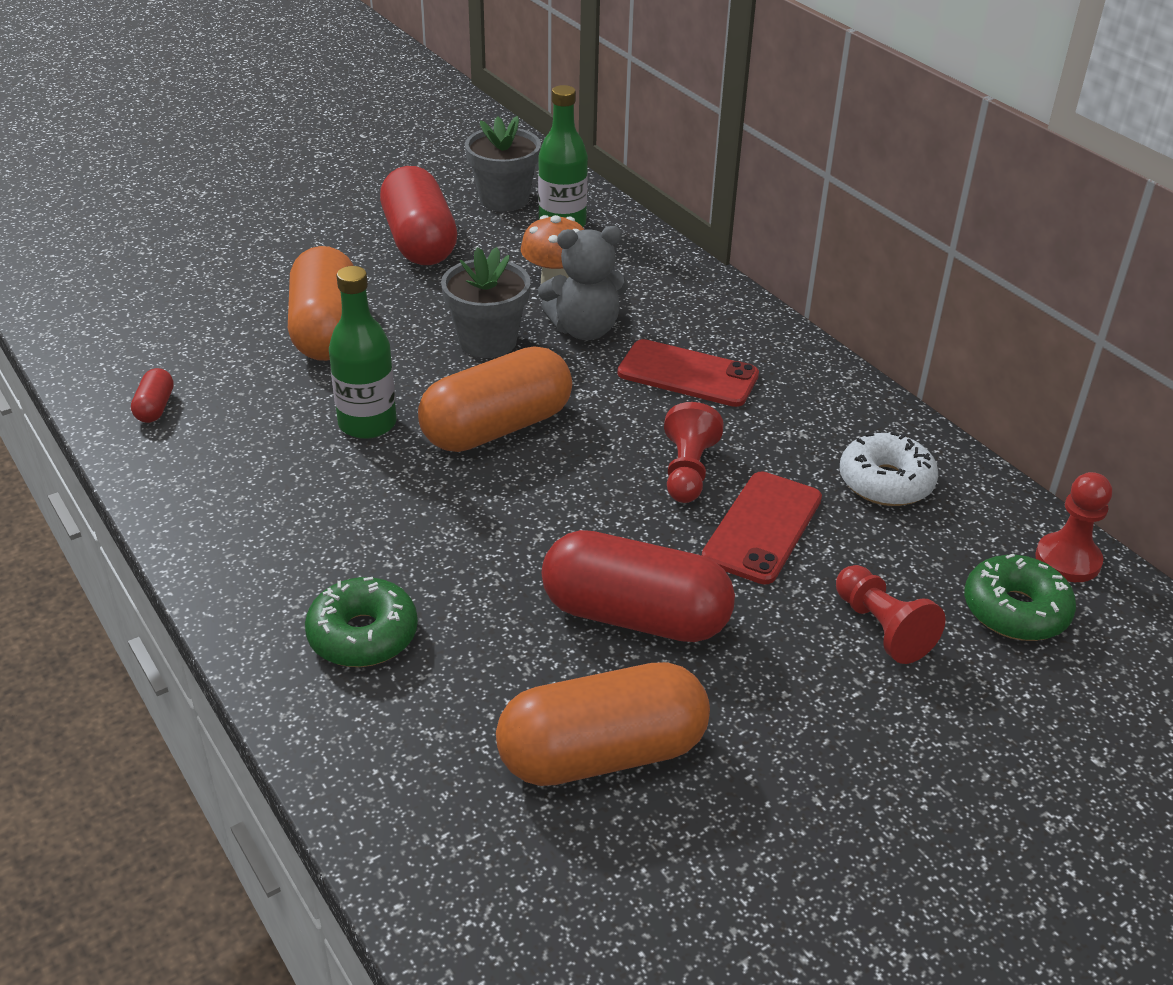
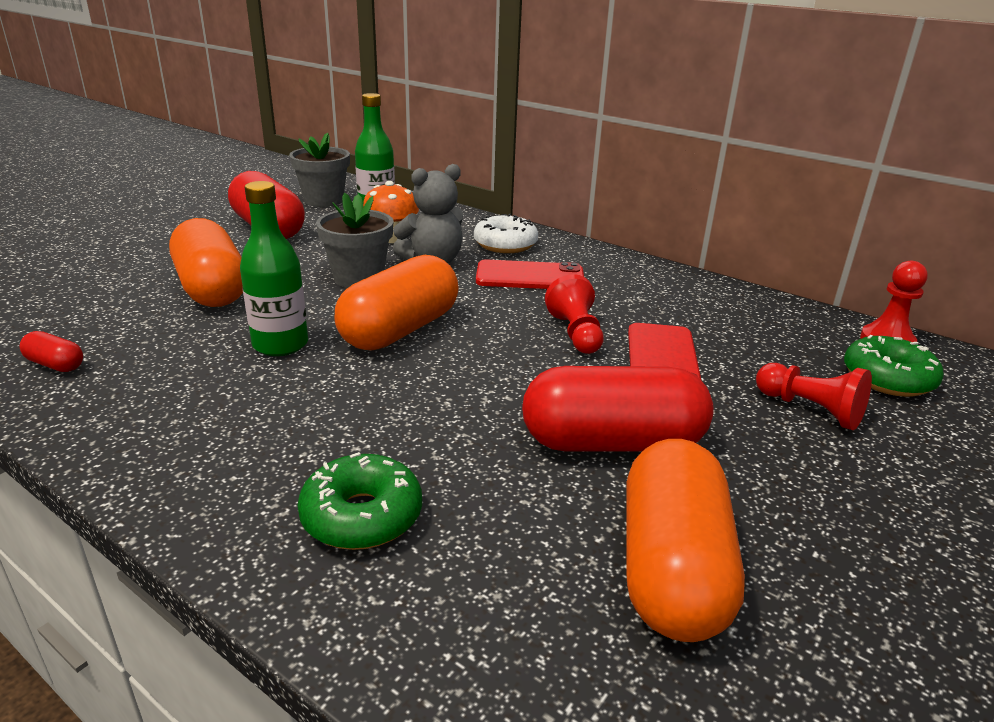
camera: 20 degrees left, 10 degrees down
red capsule [131,368,174,423] -> red capsule turned 45 degrees counterclockwise [19,331,83,372]
orange capsule [496,662,710,786] -> orange capsule turned 45 degrees counterclockwise [626,439,745,642]
white donut [840,432,938,506] -> white donut moved to [474,214,538,253]

